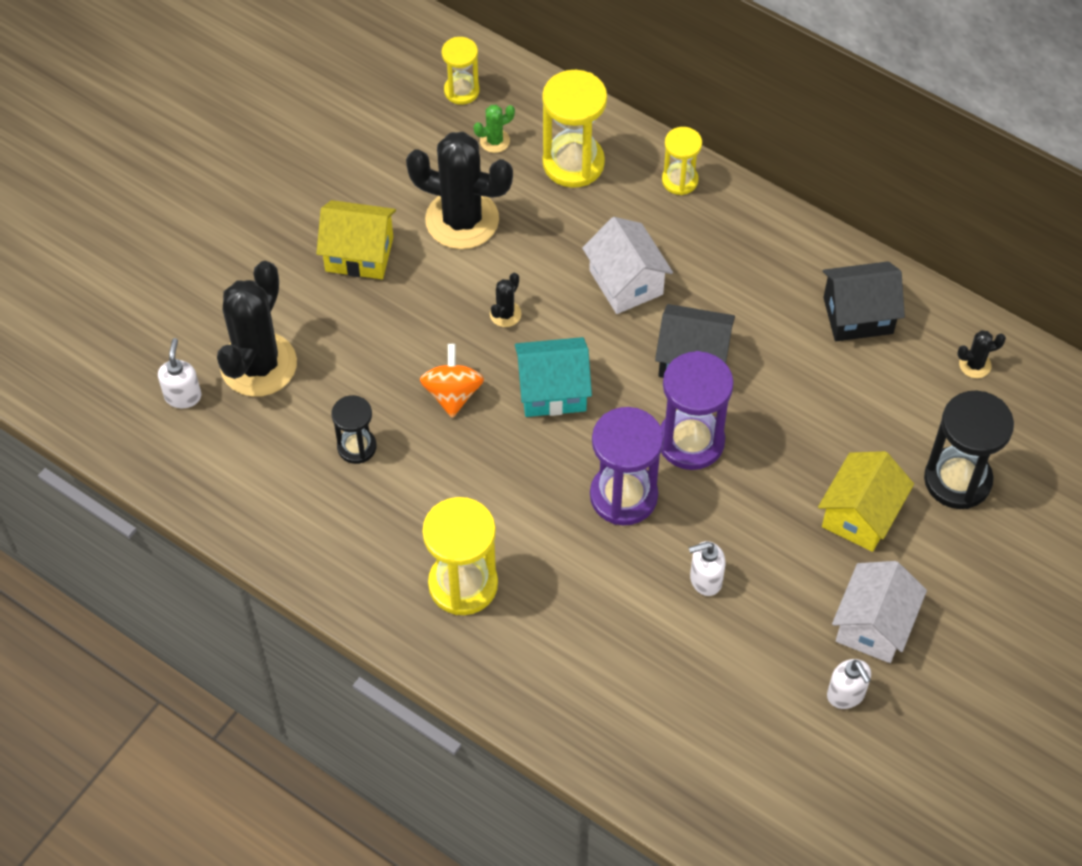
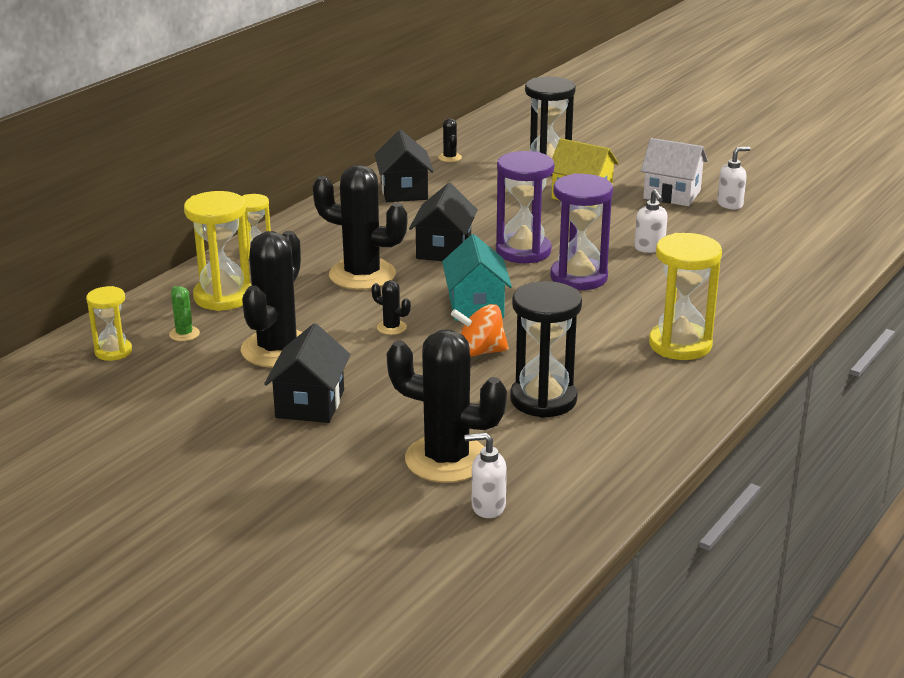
camera: 90 degrees left, 30 degrees down
yellow house [316,200,396,279] -> black house [264,323,350,423]
black hourglass [332,395,376,464] -> black hourglass [510,281,582,418], size x1.71
white house [582,217,673,314] -> black cactus [312,165,407,290]

